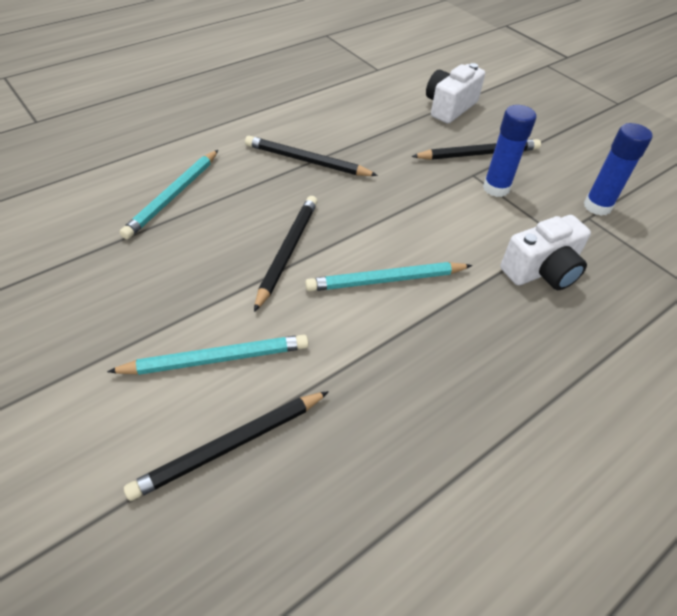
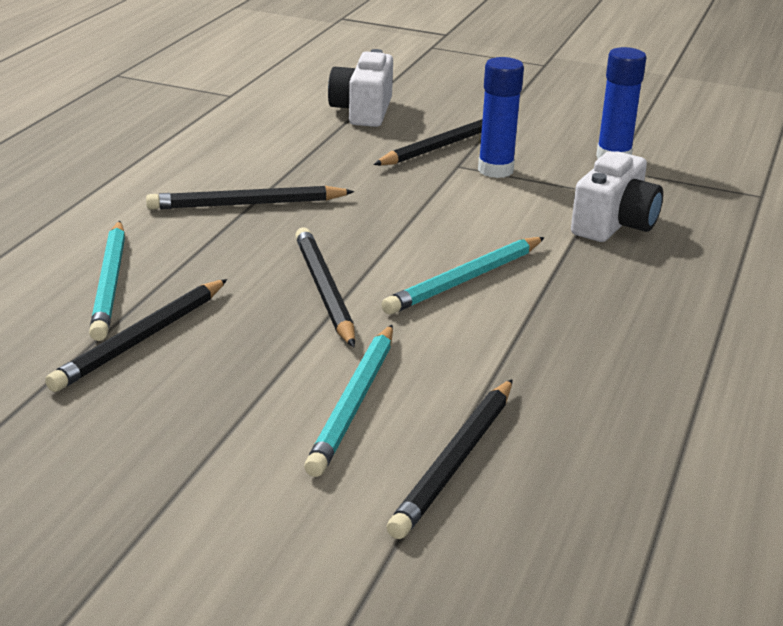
camera: 30 degrees left, 20 degrees down
turquoise pencil [107,334,309,375] -> turquoise pencil turned 150 degrees clockwise [304,325,393,477]
none -> black pencil [45,279,227,392]

